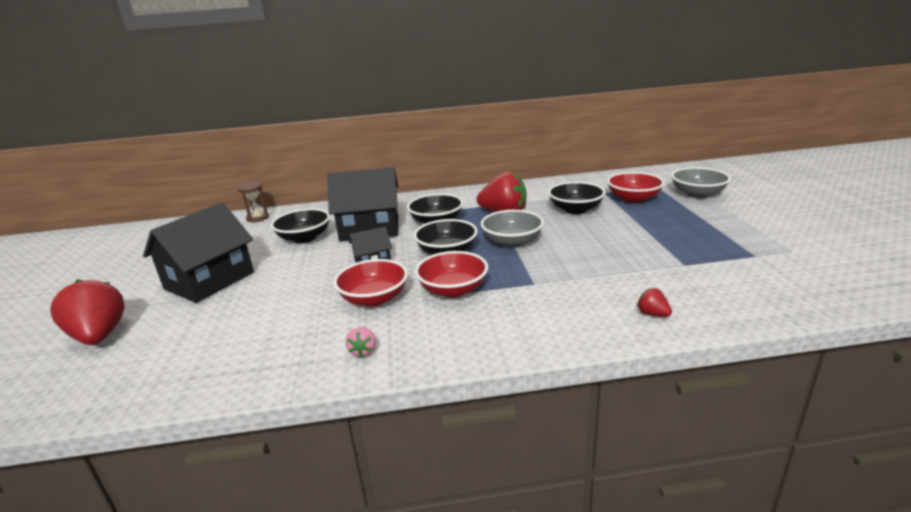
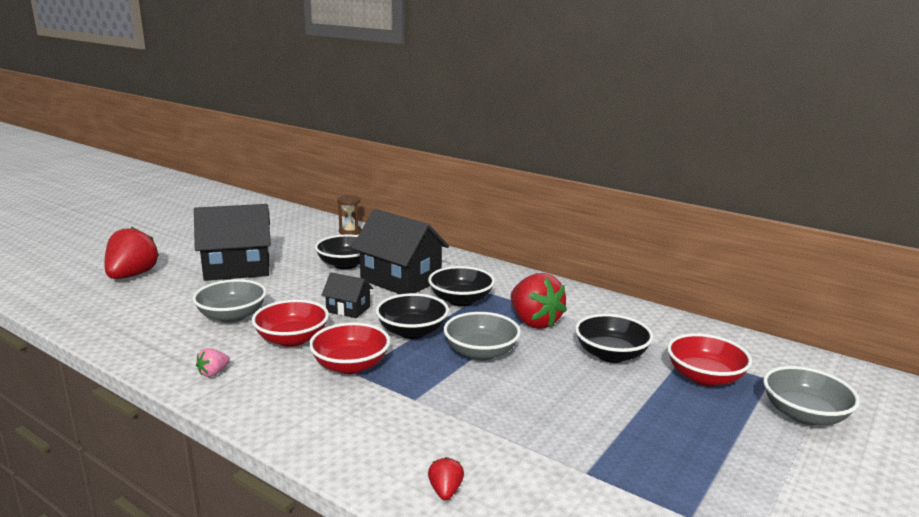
camera: 40 degrees right, 5 degrees down
none -> grey bowl [192,279,267,323]

